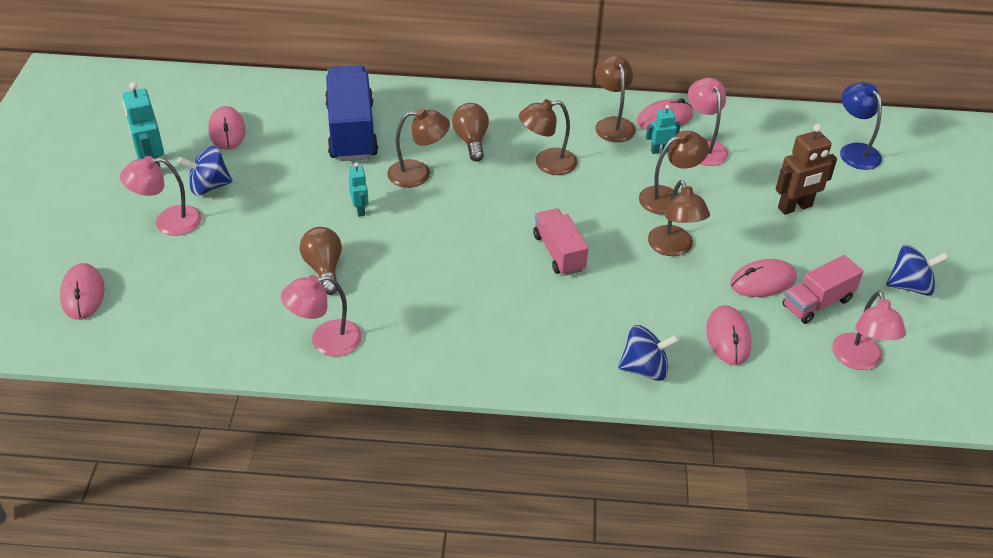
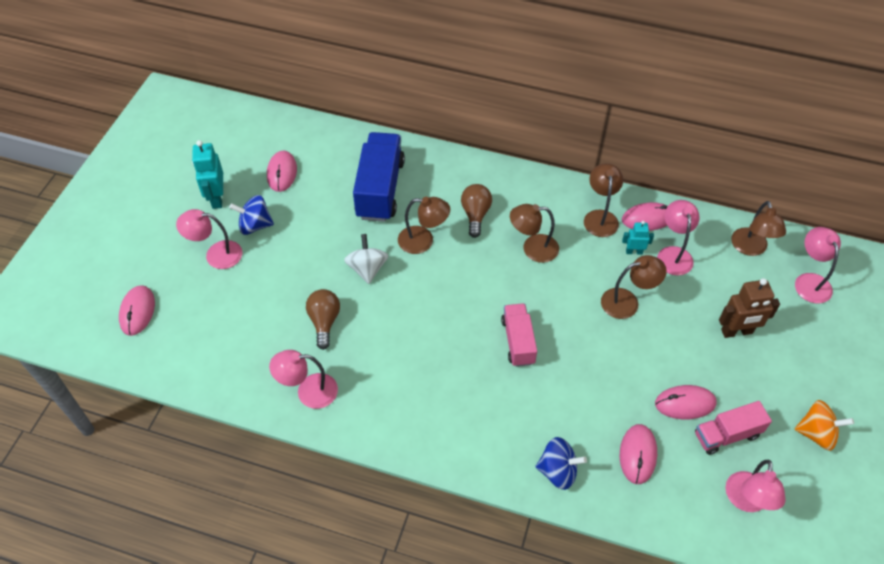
camera: 15 degrees right, 10 degrees up
turquoise robot [349,162,369,217] -> white spinning top [344,234,388,284]
brown lamp [648,180,710,256] -> brown lamp moved to [731,201,786,256]
blue lamp [840,82,882,170] -> pink lamp [795,227,841,303]
blue spinning top [886,245,948,296] -> orange spinning top [795,400,854,451]

